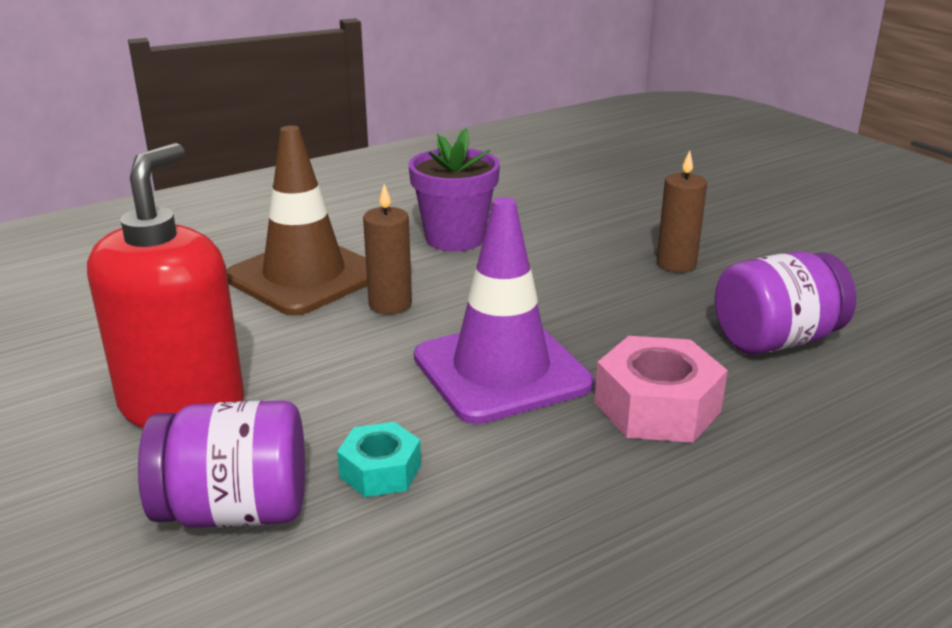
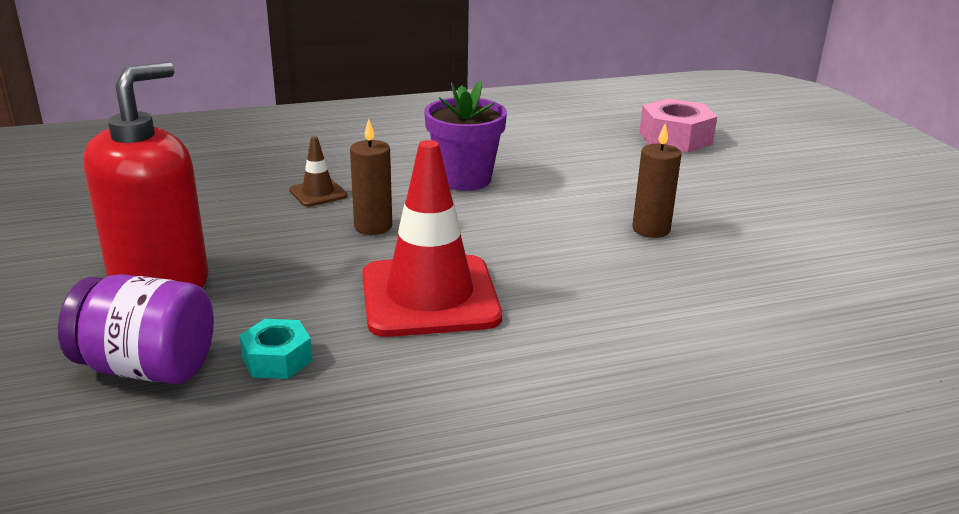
camera: 15 degrees right, 0 degrees up
brown traffic cone [227,126,367,316] -> brown traffic cone [289,136,348,207], size x0.45
purple traffic cone [414,197,594,424] -> red traffic cone [362,140,502,337]
pink nut [594,336,728,443] -> pink nut moved to [639,98,717,153]
purple jar [715,251,856,355] -> none

